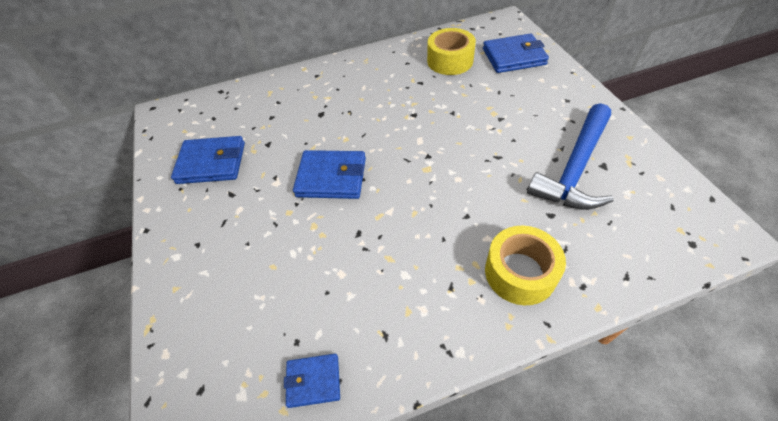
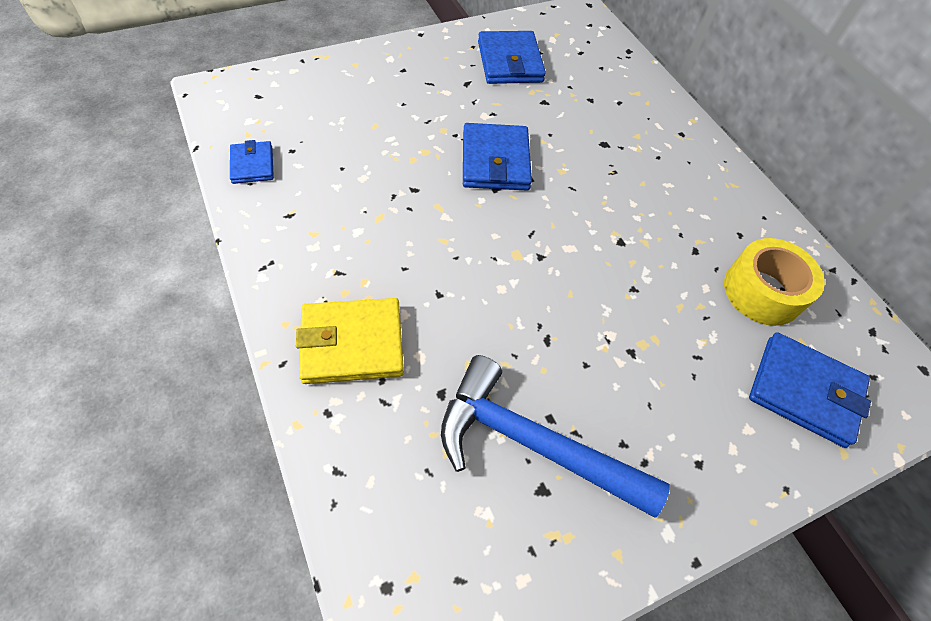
camera: 75 degrees right, 5 degrees up
blue wallet [483,33,549,73] -> blue wallet turned 45 degrees counterclockwise [749,332,871,448]
yellow tape [485,226,566,305] -> yellow wallet [296,298,404,384]

